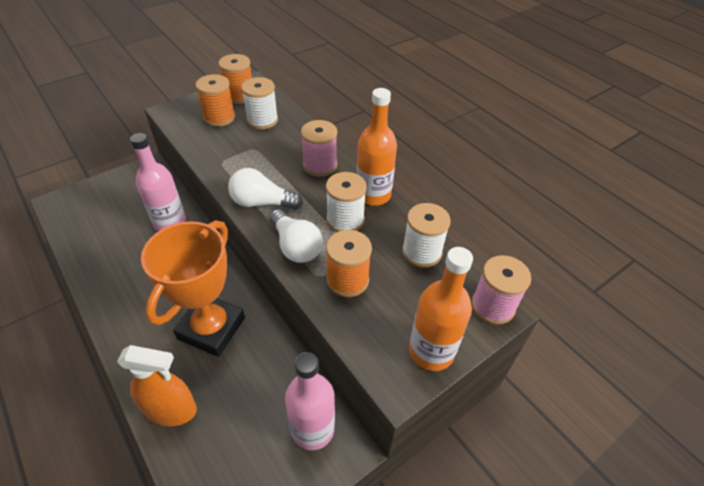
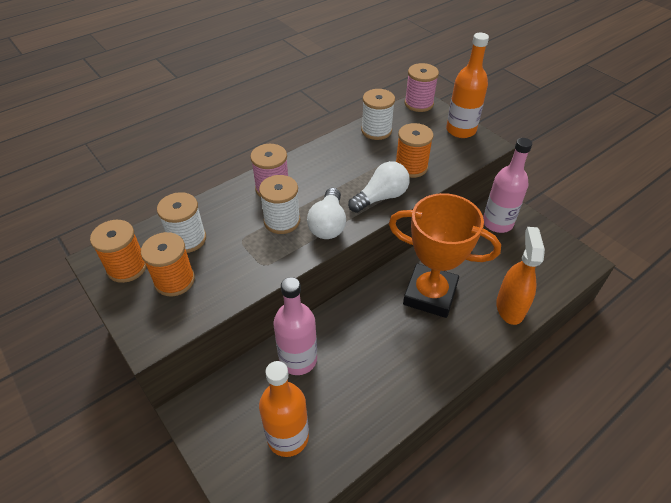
camera: 90 degrees left, 0 degrees up
white spool [326,172,367,232] -> white spool moved to [259,175,300,234]
orange bottle [356,88,397,206] -> orange bottle moved to [259,361,309,457]

